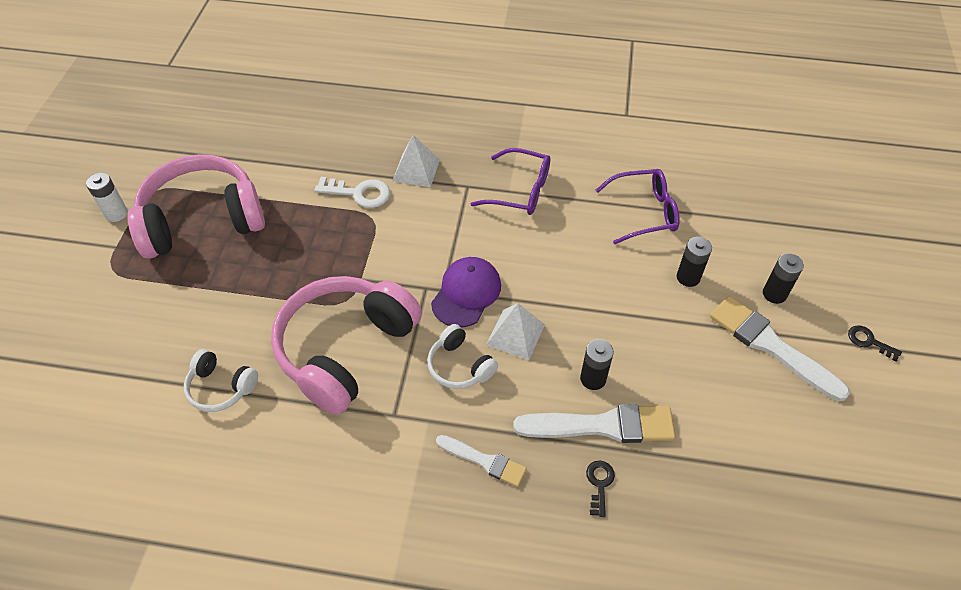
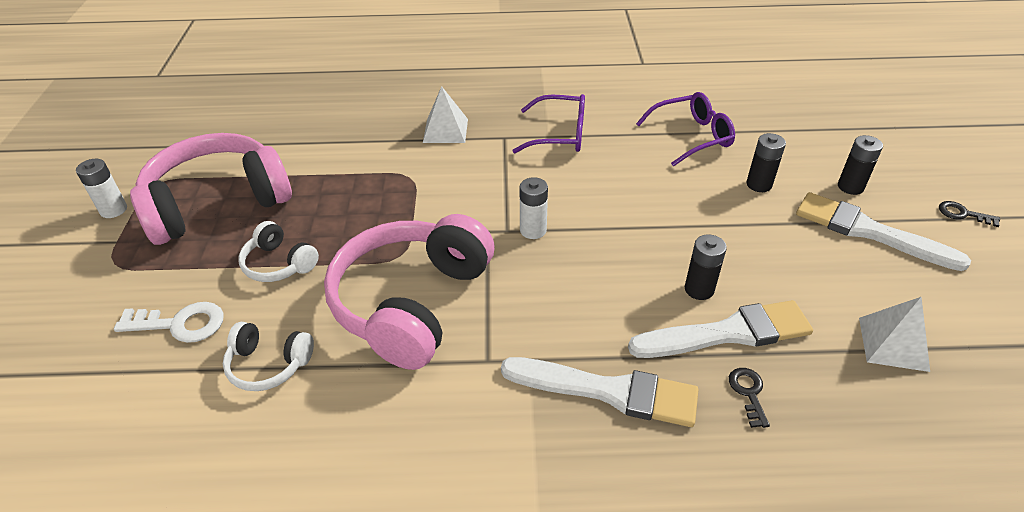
camera: 10 degrees left, 10 degrees down
white key [315,177,390,208] -> white key moved to [114,302,224,343]
white headphones [427,324,498,389] -> white headphones moved to [239,221,319,282]
purple cap [431,257,501,328] -> white battery [520,177,548,239]
white brush [436,435,527,487] -> white brush [501,357,699,427], size x1.71
white pyramid [486,303,545,360] -> white pyramid moved to [859,297,930,372]

